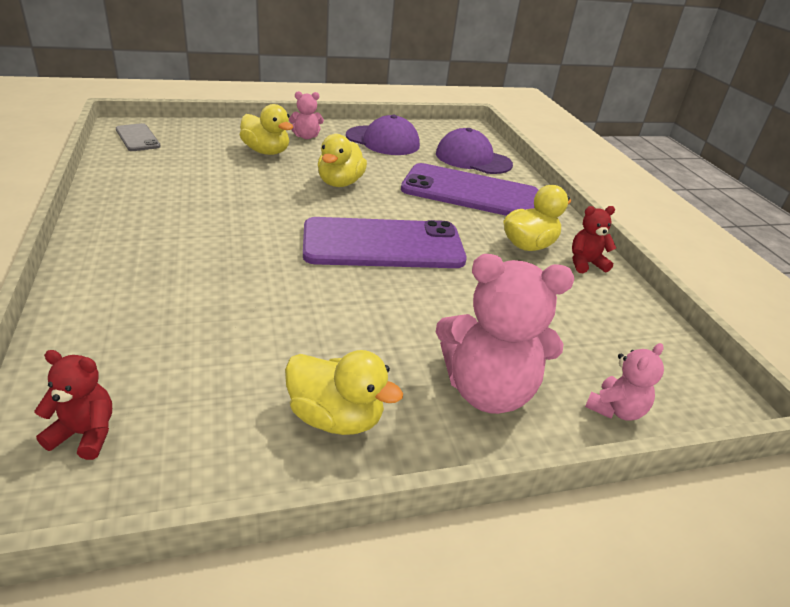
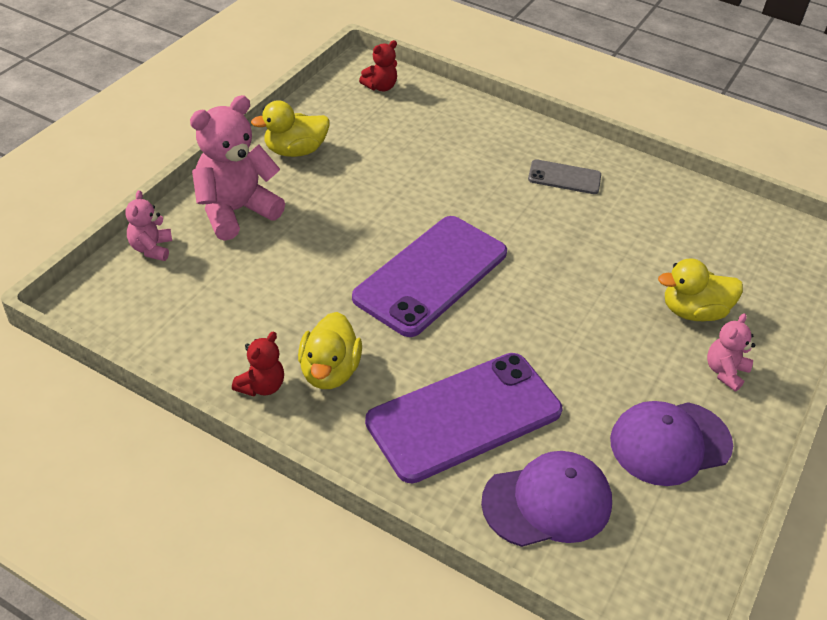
camera: 135 degrees right, 10 degrees up
grey phone [116,123,161,151] -> grey phone moved to [528,159,601,194]
yellow duck [318,134,367,187] -> none

